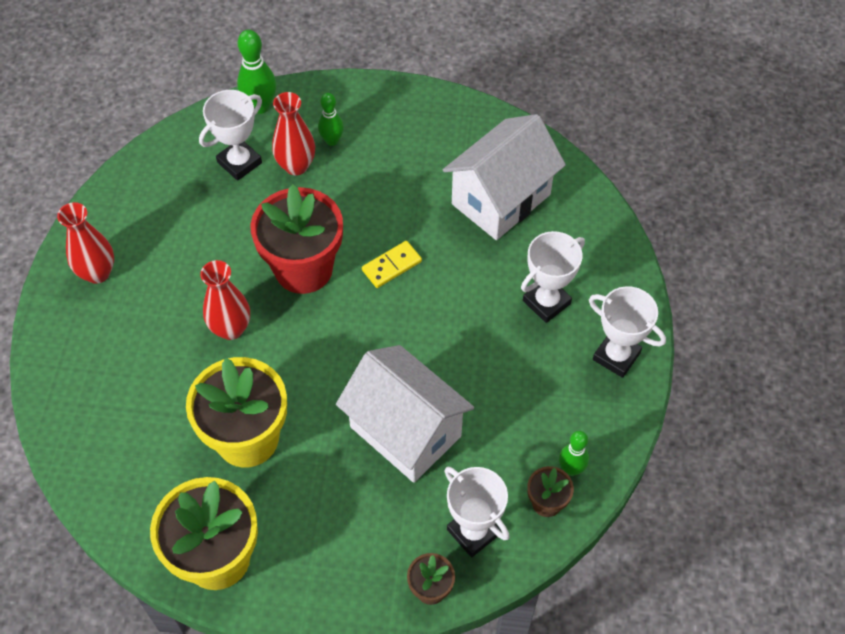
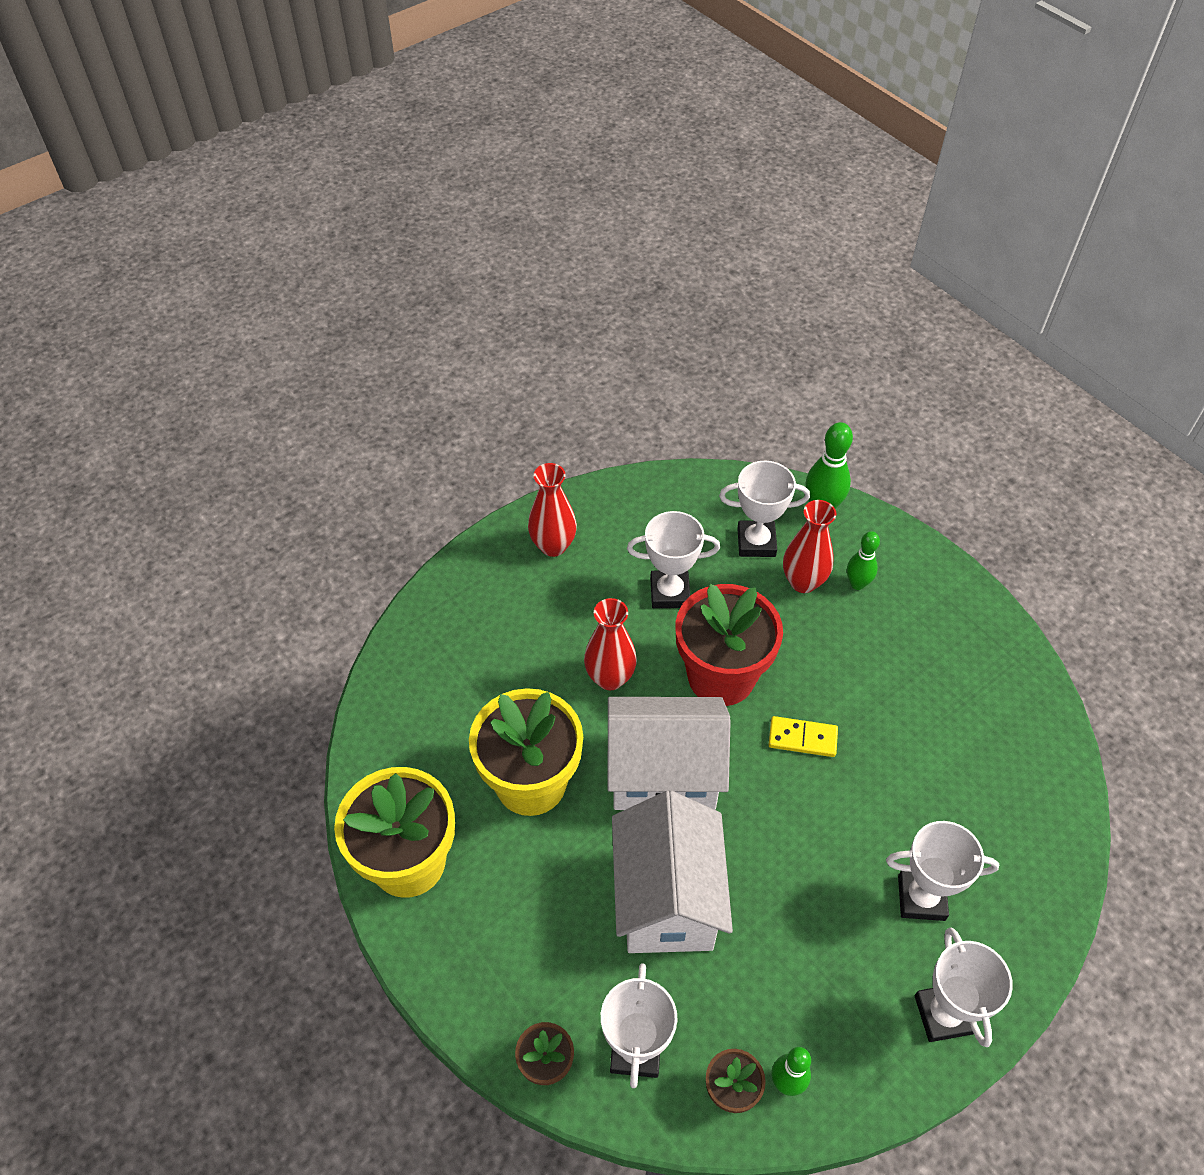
camera: 45 degrees right, 5 degrees down
white house [443,114,566,240] -> white house moved to [607,697,731,810]
none -> white trophy [627,511,720,608]

